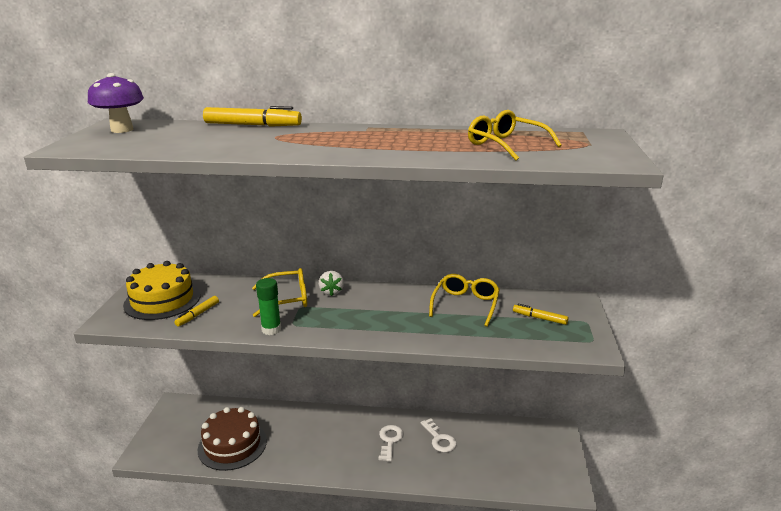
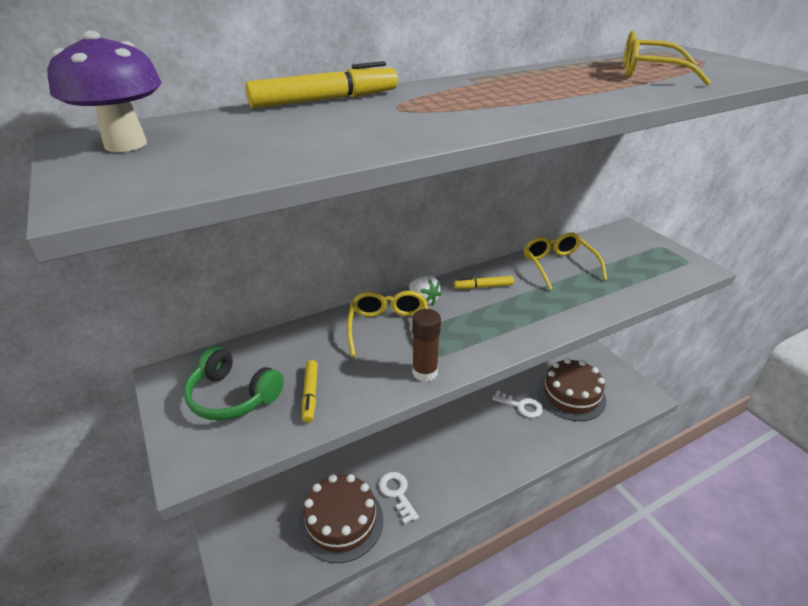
camera: 35 degrees left, 10 degrees up
yellow cake [123,261,201,320] -> green headphones [184,346,284,421]
yellow glasses [252,268,307,317] -> yellow glasses turned 45 degrees counterclockwise [347,291,428,357]
green glue stick [256,278,281,335] -> brown glue stick [412,309,441,382]
white key [378,425,403,462] -> white key moved to [379,472,419,524]
yellow marker [513,304,568,325] -> yellow marker moved to [454,276,514,289]
none -> brown cake [537,358,606,421]

